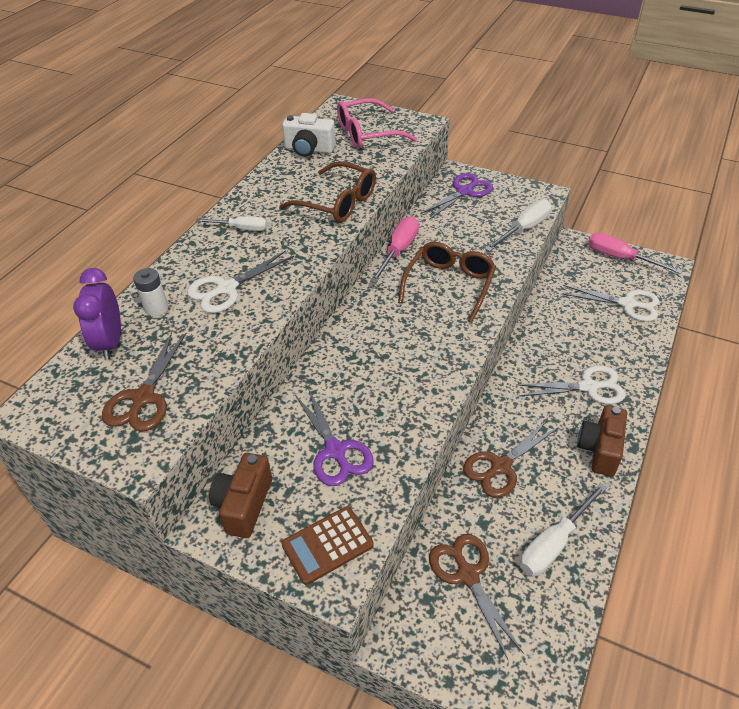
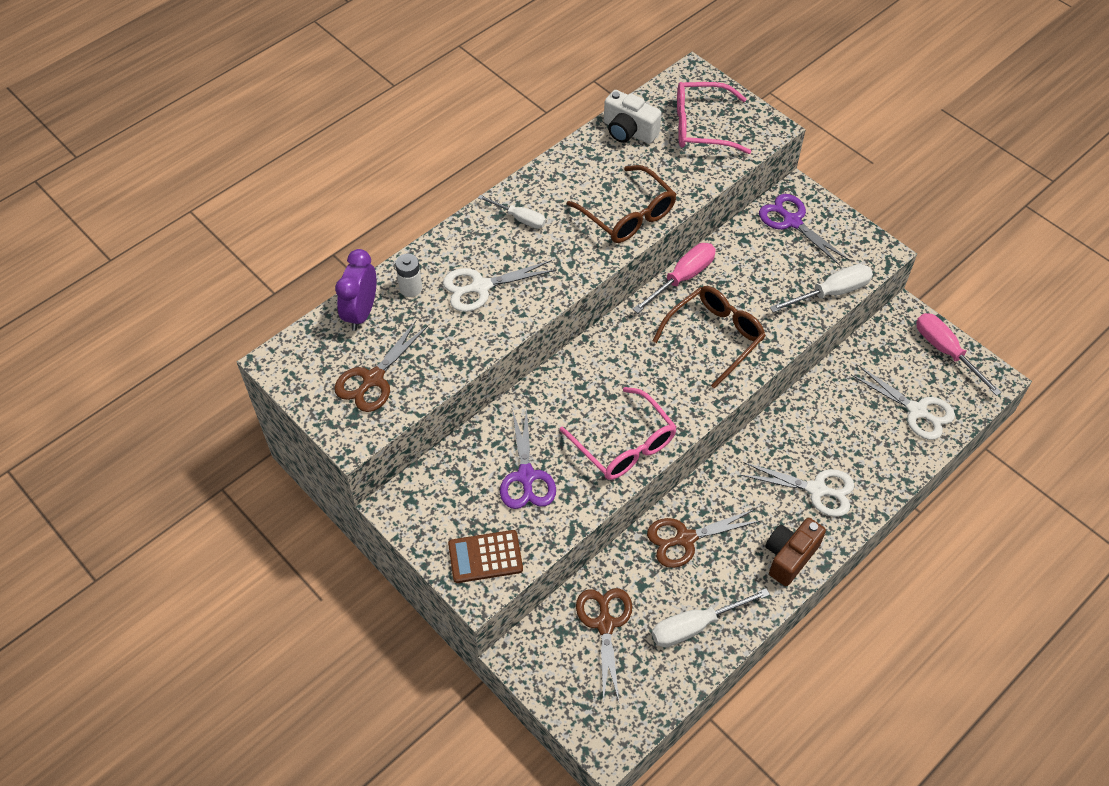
camera: 20 degrees right, 10 degrees up
brown camera [209,453,272,538] -> none
purple scissors [420,173,493,220] -> purple scissors turned 105 degrees counterclockwise [759,194,849,266]
none -> pink glasses [560,387,677,480]

